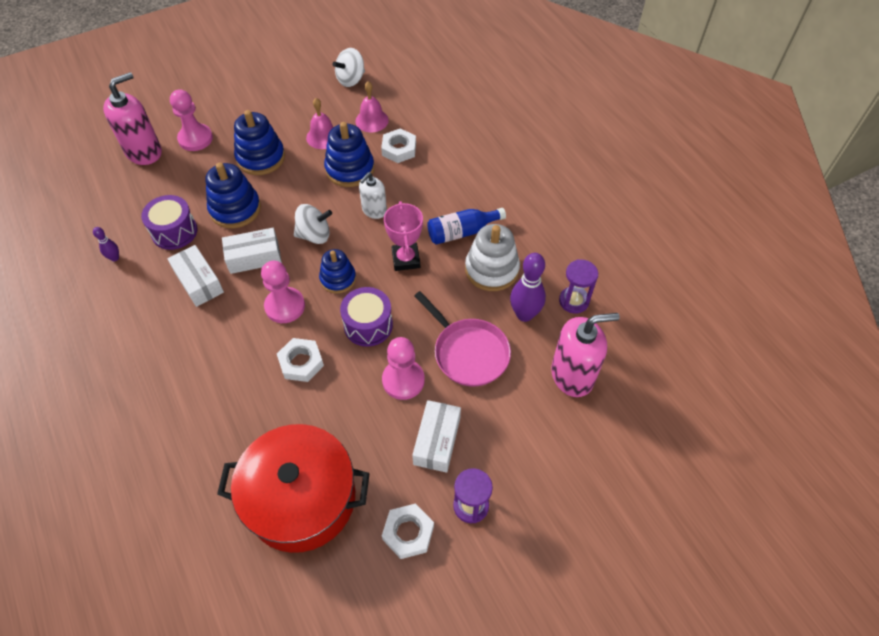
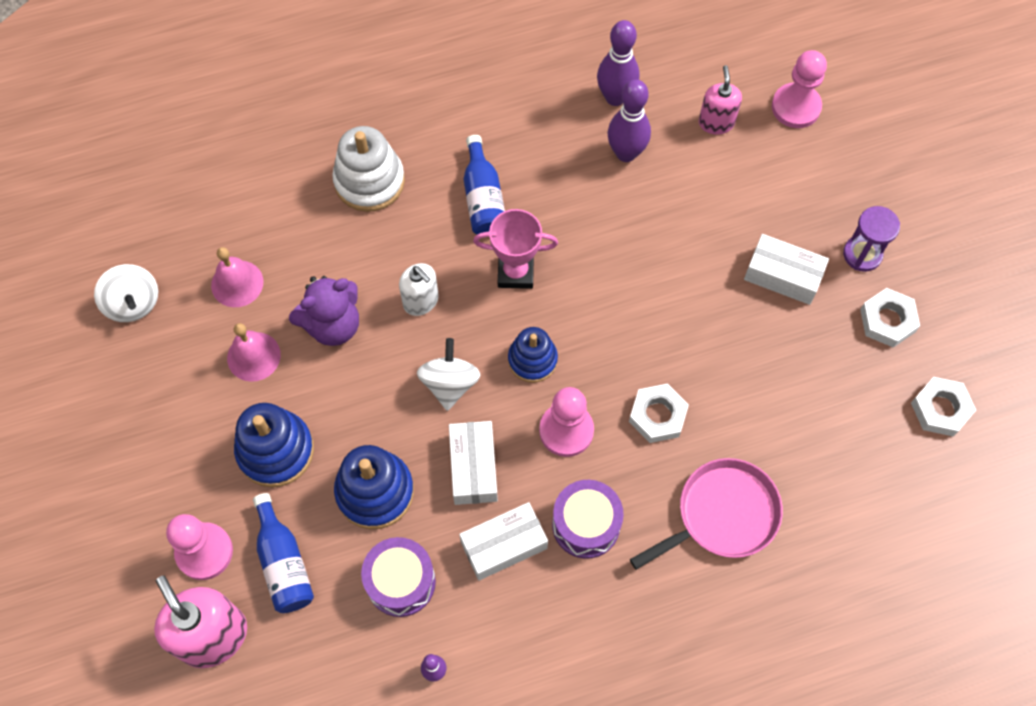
camera: 80 degrees left, 10 degrees up
red pot [217,424,370,553] -> none
blue stacking toy [324,122,374,187] -> purple teddy bear [289,276,359,346]
purple drum [340,287,393,347] -> purple drum moved to [552,480,624,559]
white nut [381,128,416,163] -> white nut moved to [911,377,976,436]
pink pawn [382,337,425,400] -> pink pawn moved to [772,50,827,128]
pink pan [414,291,511,387] -> pink pan moved to [630,458,783,570]
white stacking toy [465,224,520,291] -> white stacking toy moved to [332,126,405,212]
pink soap dispenser [551,313,620,397] -> pink soap dispenser [699,65,742,135], size x0.59
purple hourglass [559,259,598,314] -> purple bowling pin [597,20,639,106]
none -> blue bottle [253,493,314,613]

